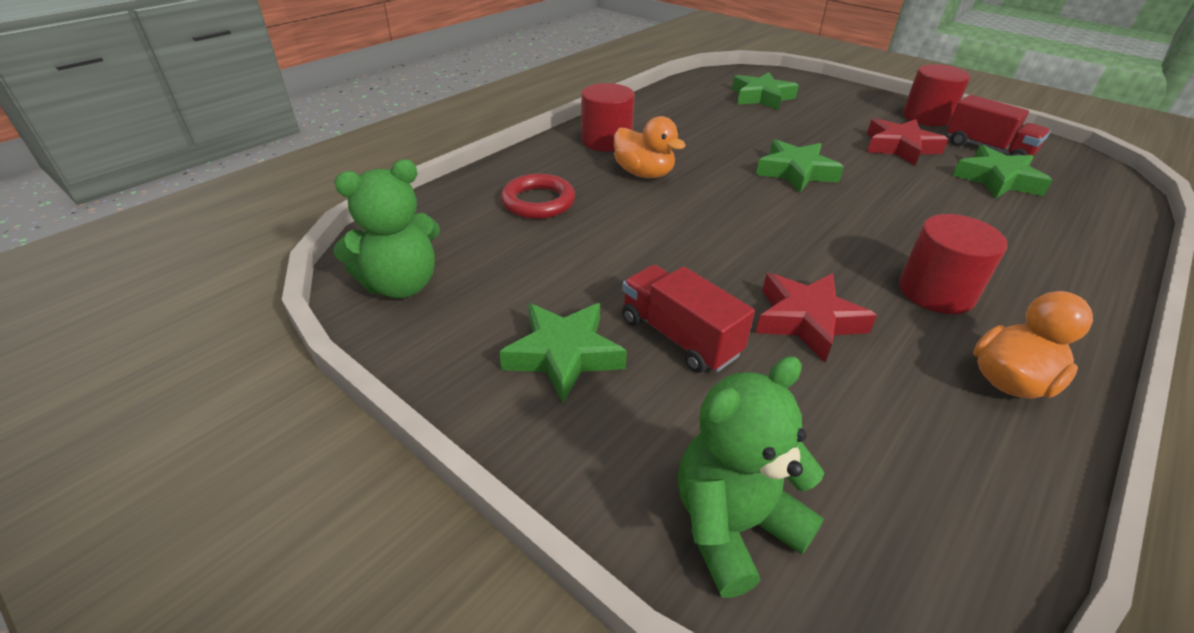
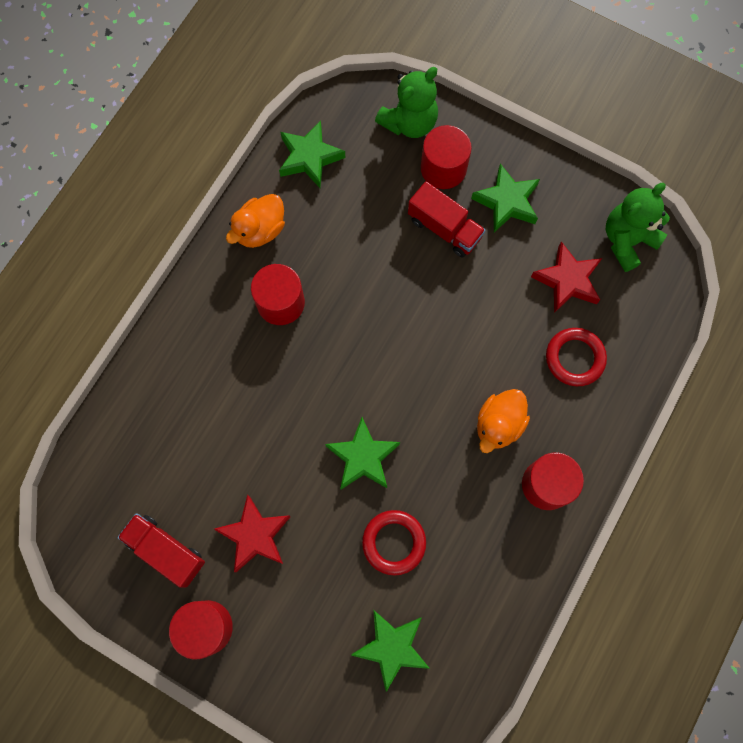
camera: 170 degrees right, 35 degrees up
orange duck [614,116,686,178] -> orange duck turned 90 degrees counterclockwise [477,389,530,453]
red star [756,273,877,362] -> red star moved to [531,242,602,313]
green star [952,145,1053,199] -> green star moved to [279,120,345,188]
none -> red ring [362,510,426,576]
none -> red cylinder [421,125,472,189]

